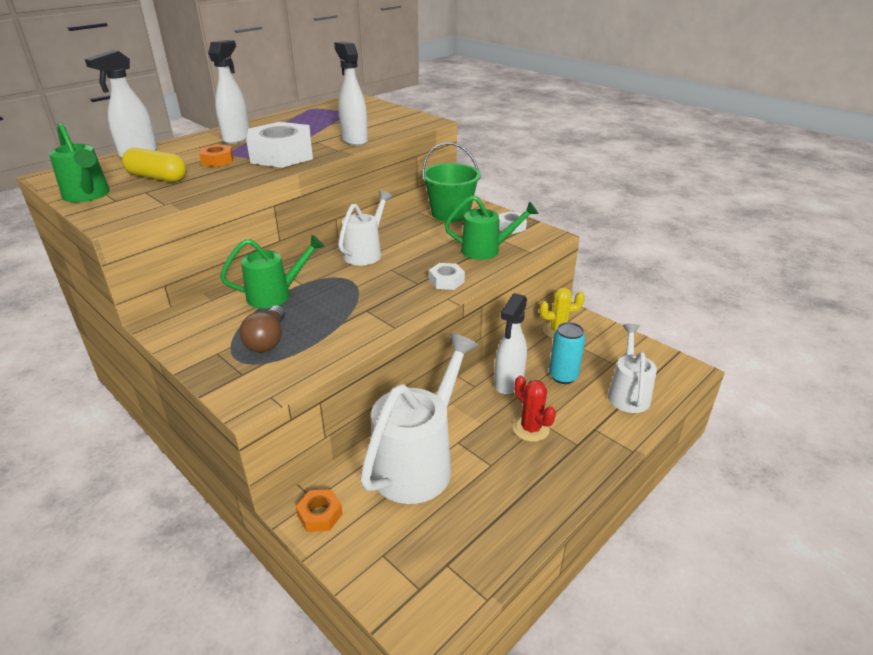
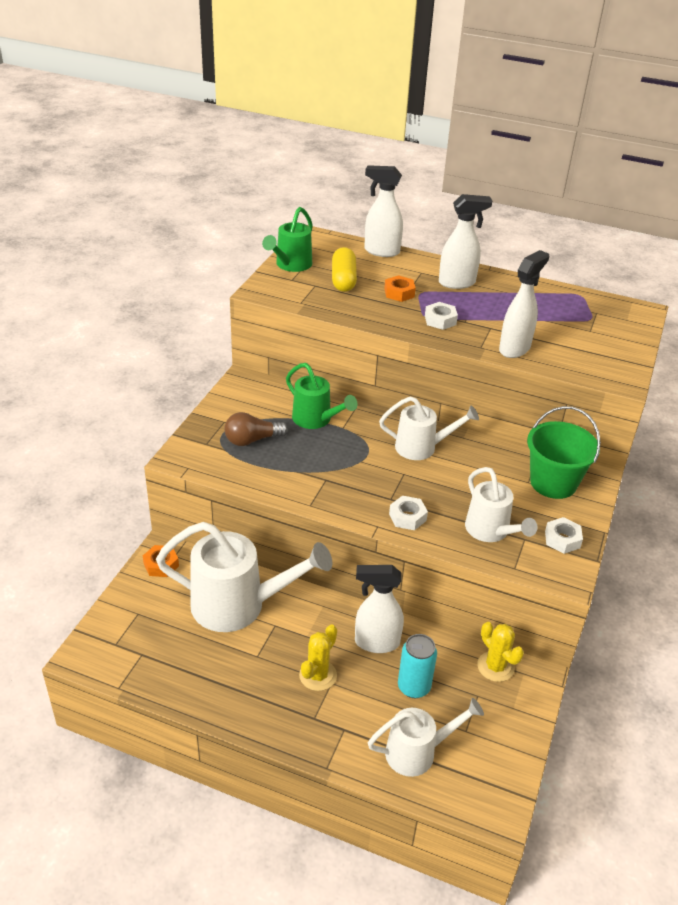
camera: 65 degrees right, 5 degrees up
white nut [246,122,313,168] -> white nut [425,302,458,330], size x0.48
green watering can [445,196,539,260] -> white watering can [465,467,537,542]
red cactus [513,376,556,442] -> yellow cactus [299,624,337,691]

